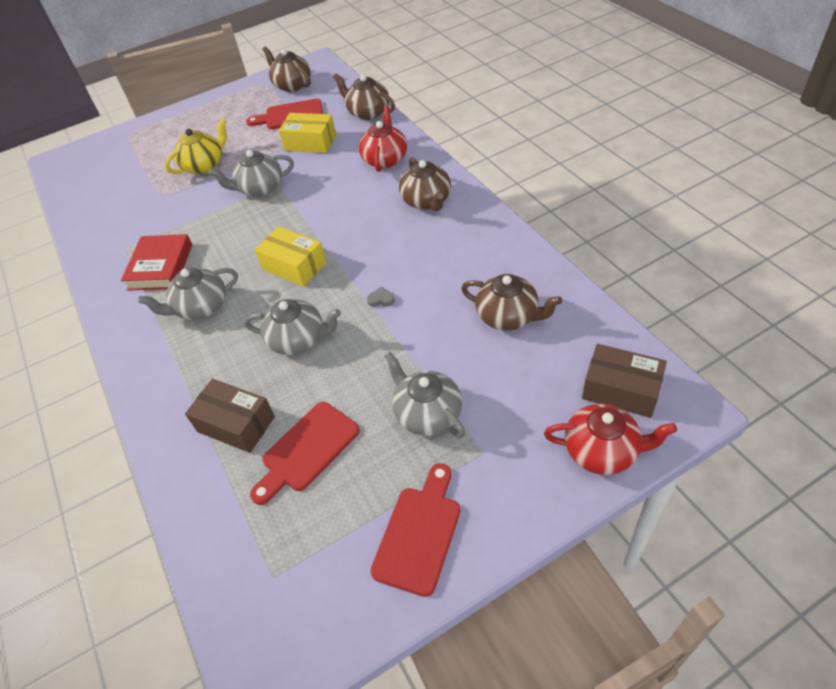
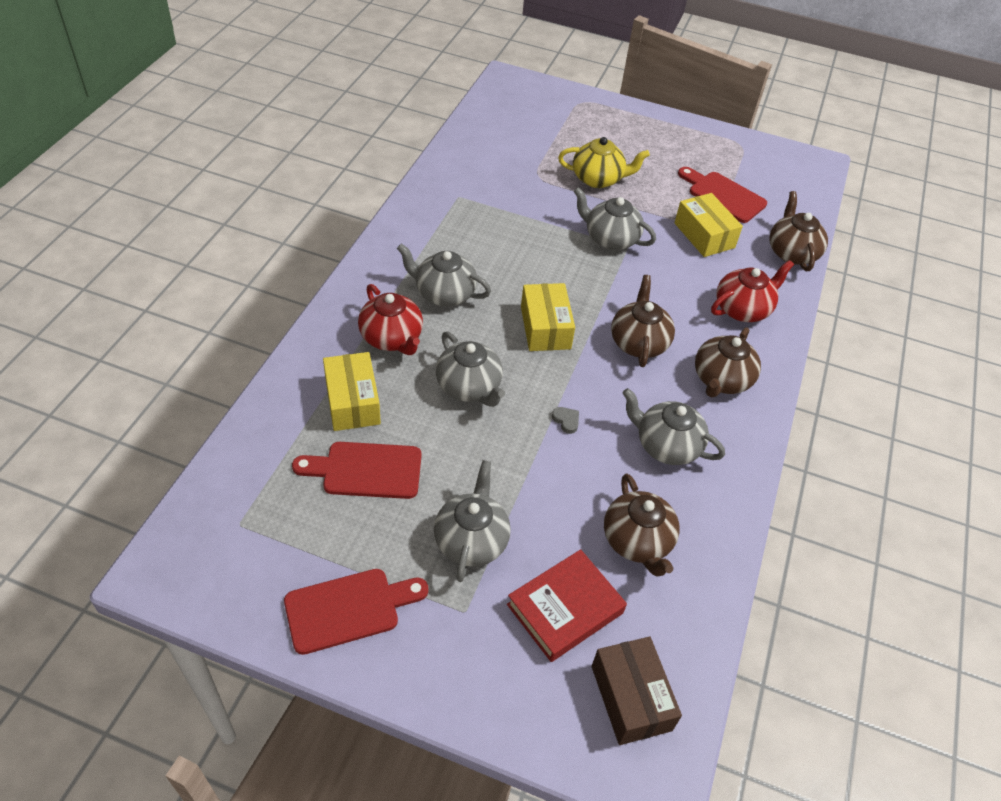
camera: 40 degrees right, 0 degrees up
red book [121,234,192,291] -> red book moved to [507,549,627,662]
brown box [185,379,275,453] -> yellow box [323,352,381,431]
brown teapot [262,46,311,92] -> brown teapot moved to [611,275,675,367]
red teapot [544,404,677,475] -> red teapot moved to [358,284,423,355]
none -> grey teapot [622,388,725,465]

